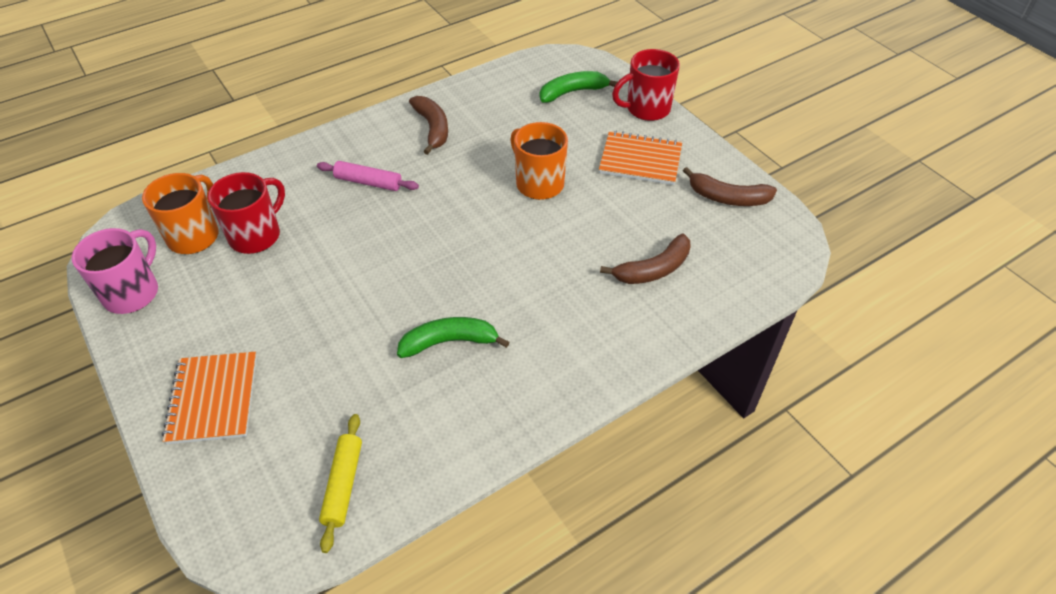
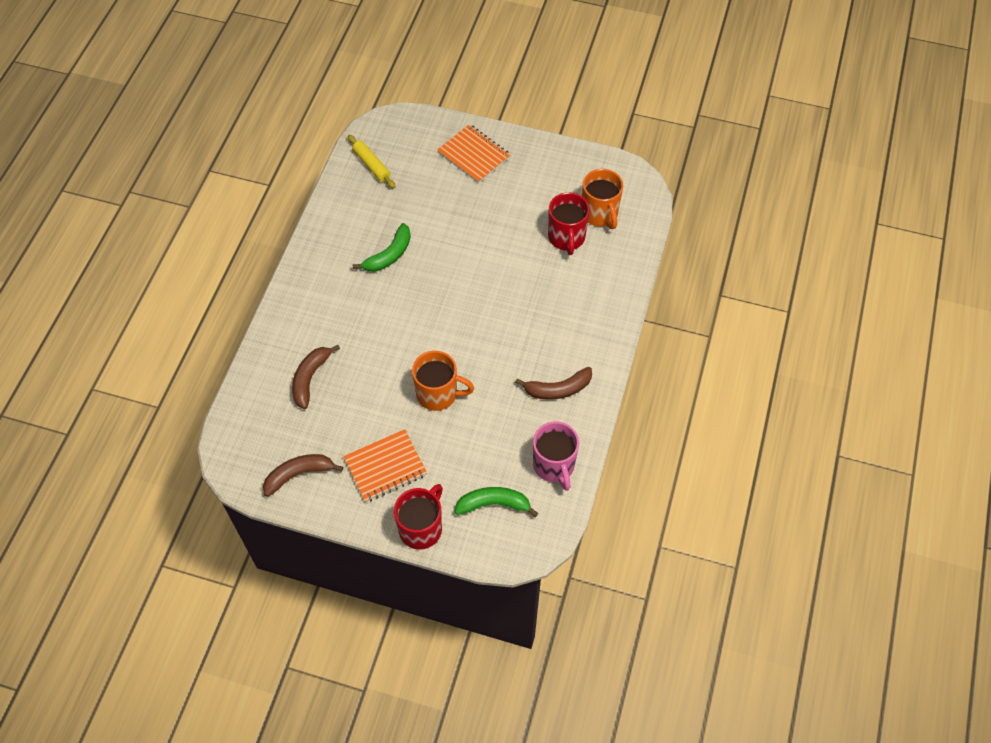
camera: 140 degrees right, 10 degrees up
pink mug [72,228,158,314] -> pink mug moved to [533,421,579,491]
pink rolling pin [317,161,419,191] -> none
brown banana [409,96,448,155] -> brown banana turned 45 degrees counterclockwise [515,367,592,400]
green banana [540,71,617,103] -> green banana turned 120 degrees counterclockwise [455,487,538,517]

